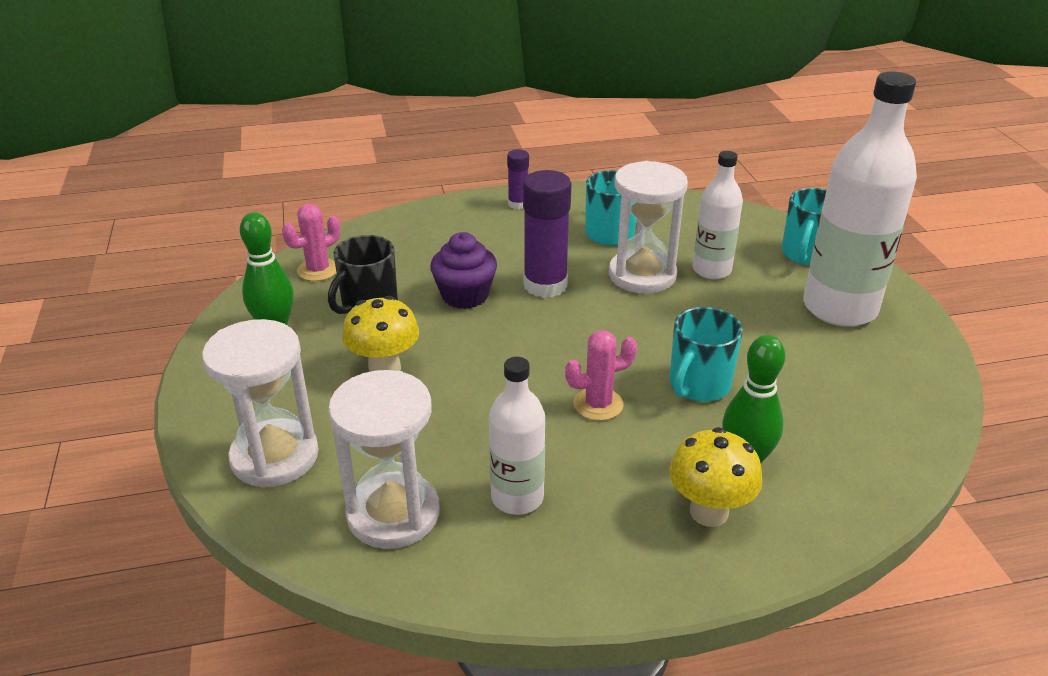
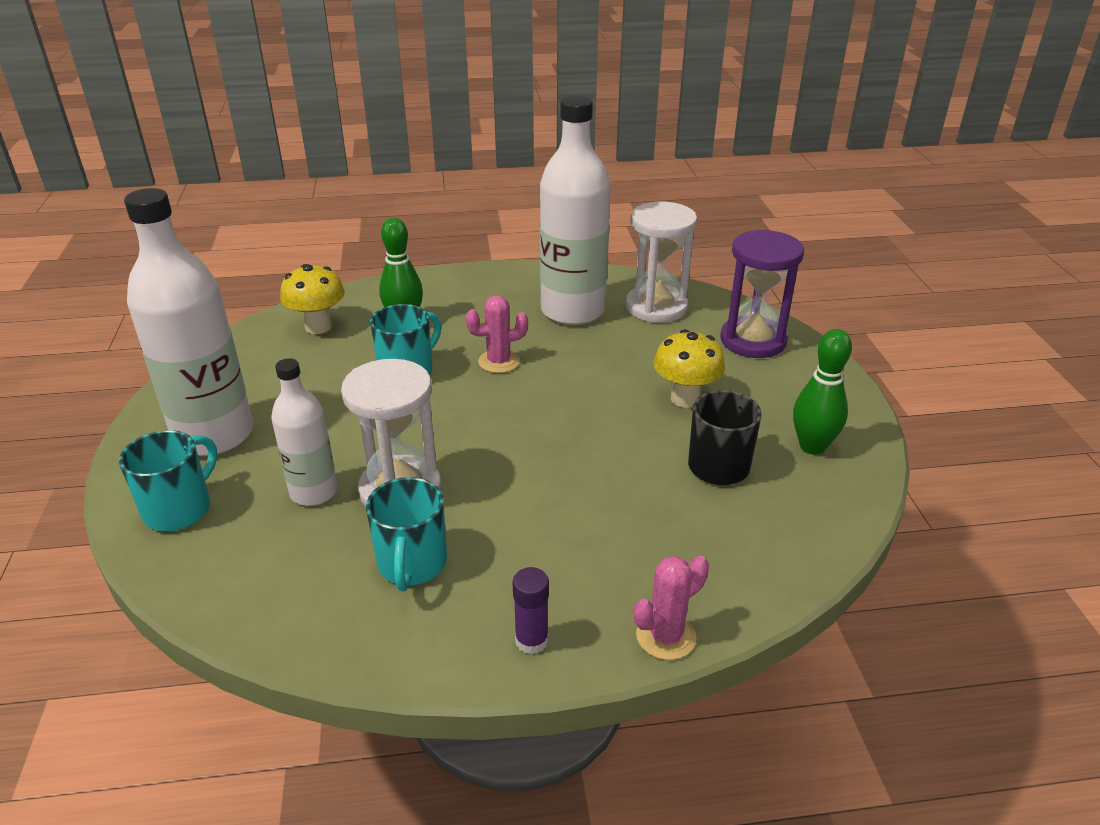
camera: 175 degrees left, 0 degrees up
white hourglass [202,319,319,488] -> purple hourglass [720,230,804,358]
pink cactus [282,204,341,281] -> pink cactus moved to [634,556,709,660]
purple cupcake [430,232,497,309] -> none
white bottle [489,357,545,515] -> white bottle [540,96,610,325], size x1.78
purple glue stick [523,170,572,298] -> none
yellow mushroom [669,427,763,527] -> yellow mushroom moved to [280,264,345,334]

